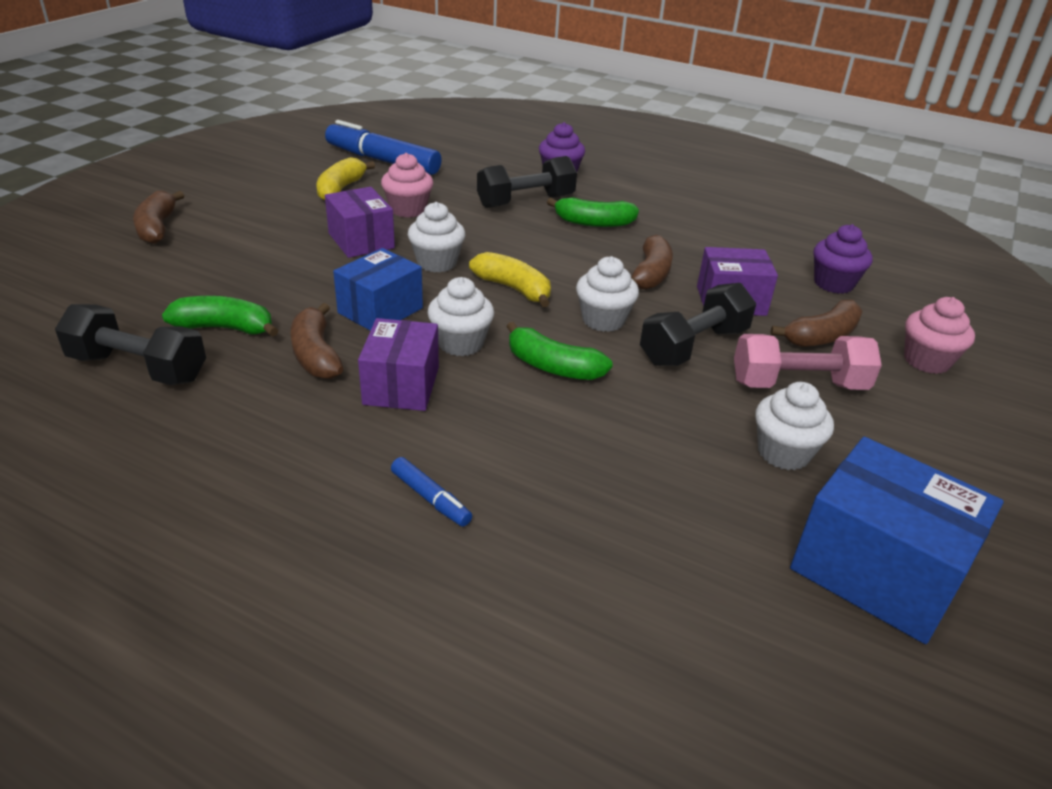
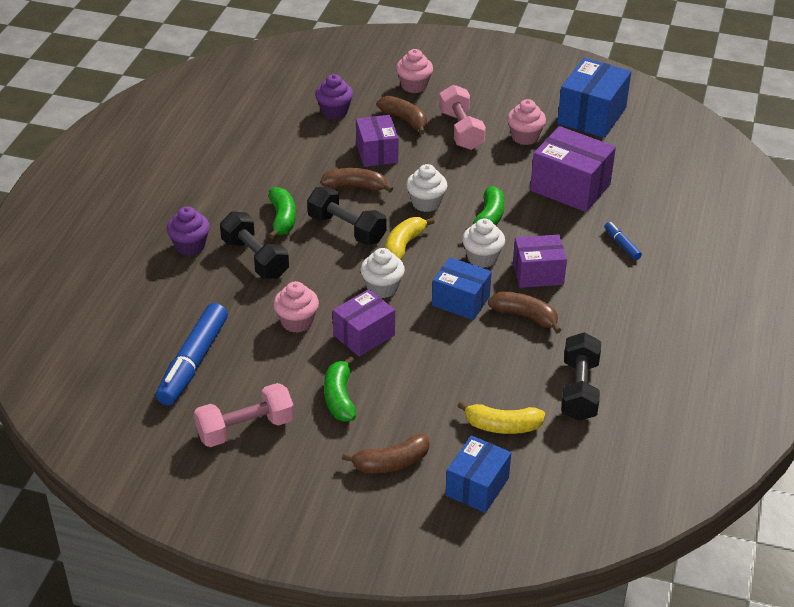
camera: 100 degrees left, 5 degrees up
green banana [162,296,279,337] -> green banana moved to [324,356,356,422]
brown banana [291,303,343,379] -> brown banana turned 120 degrees counterclockwise [488,292,561,333]
yellow banana [316,157,375,200] -> yellow banana moved to [458,401,545,434]
blue marker [391,457,472,527] -> blue marker turned 60 degrees counterclockwise [604,222,642,260]
black dumbbell [640,283,756,366] -> black dumbbell moved to [307,187,386,245]
white cupcake [755,382,834,470] -> pink cupcake [507,99,546,145]
none -> pink dumbbell [194,383,294,447]
none -> blue box [445,435,511,513]
none -> purple box [530,126,616,212]

